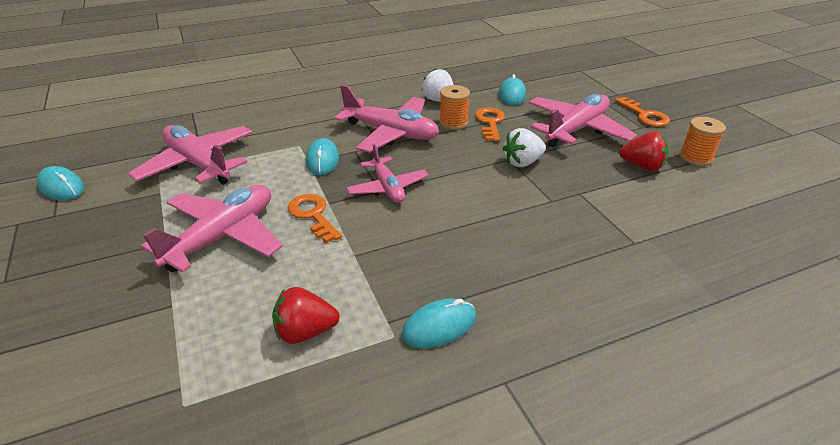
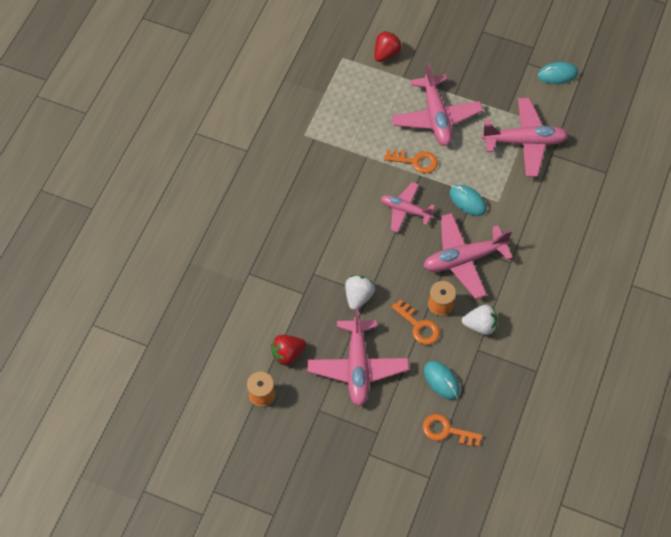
camera: 135 degrees right, 25 degrees up
red strawberry [272,287,340,344] -> red strawberry moved to [374,31,402,62]
turquoise mouse [402,298,476,348] -> none
orange key [615,97,670,127] -> orange key moved to [423,414,483,447]

